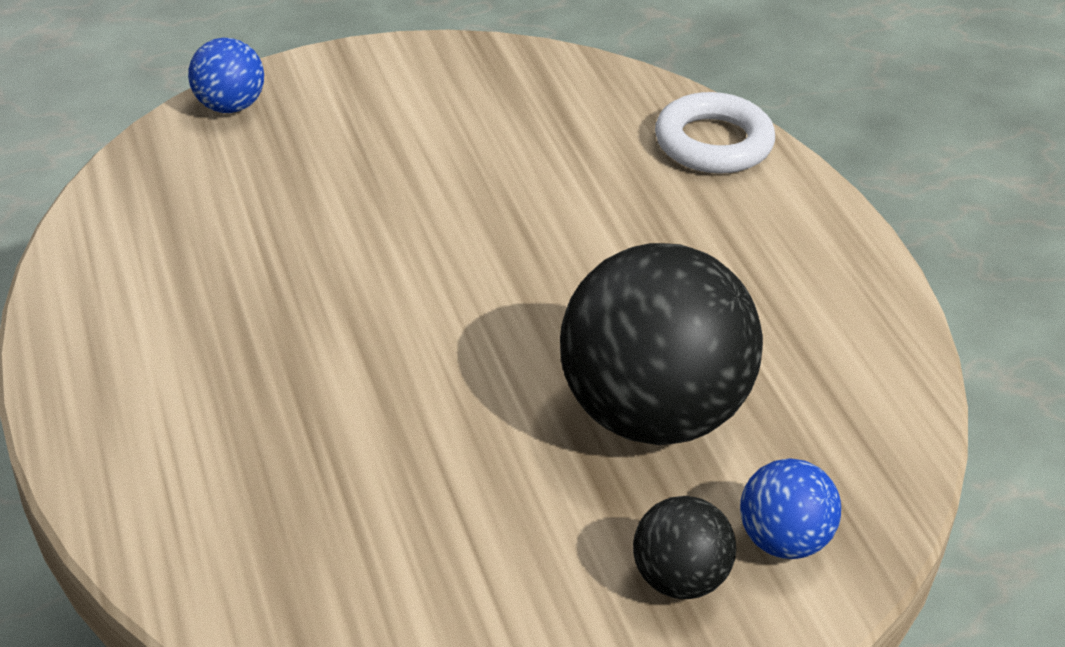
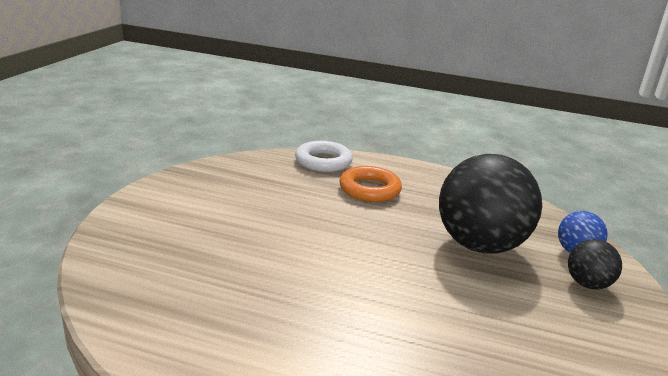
camera: 55 degrees left, 15 degrees down
blue ball [188,38,264,113] -> none
none -> orange ring [339,166,402,202]

